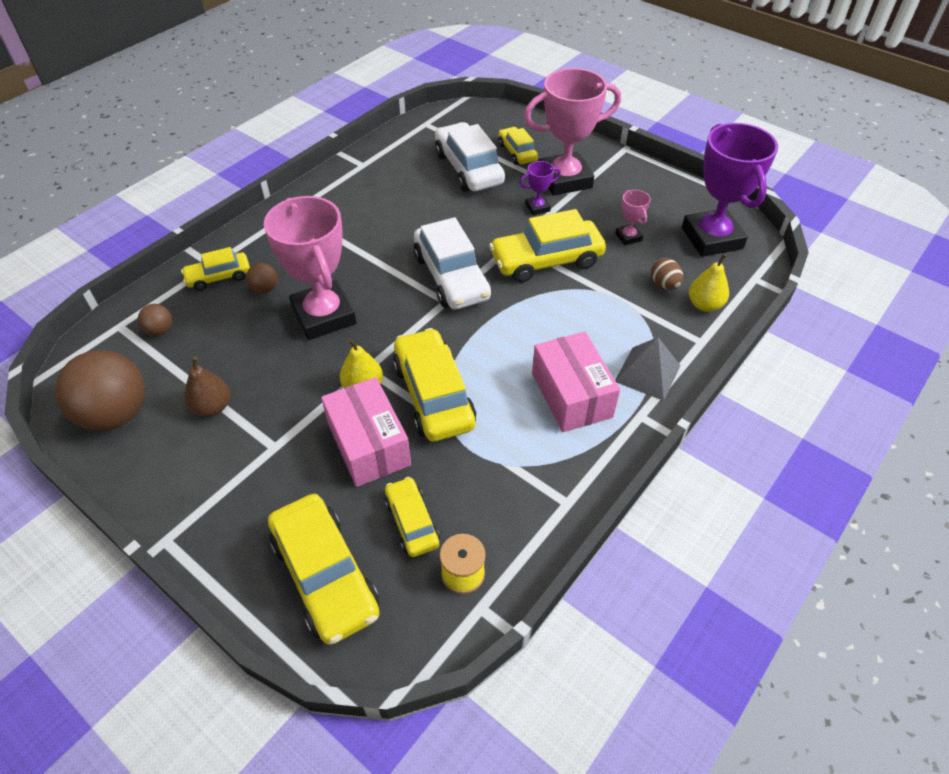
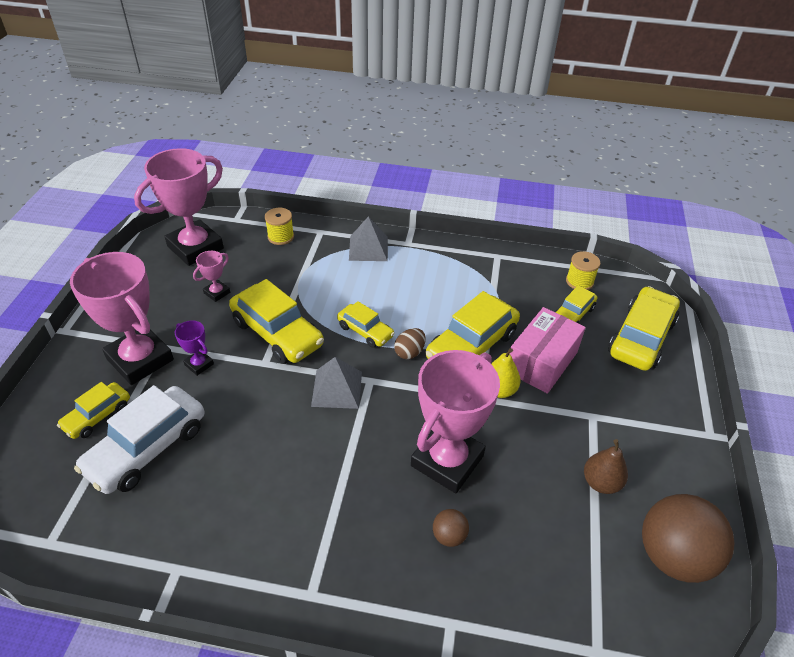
camera: 120 degrees left, 5 degrees down
brown ball [138,304,172,336] -> none
yellow car [181,247,250,291] -> yellow car moved to [337,301,395,348]
white car [414,217,491,310] -> grey pyramid [311,357,362,409]
pink box [532,331,620,432] -> none
brown egg [651,258,683,290] -> brown egg moved to [394,328,426,359]
purple trophy [682,123,778,257] -> pink trophy [134,148,224,266]
yellow pear [689,254,729,312] -> yellow spool [265,208,294,245]

